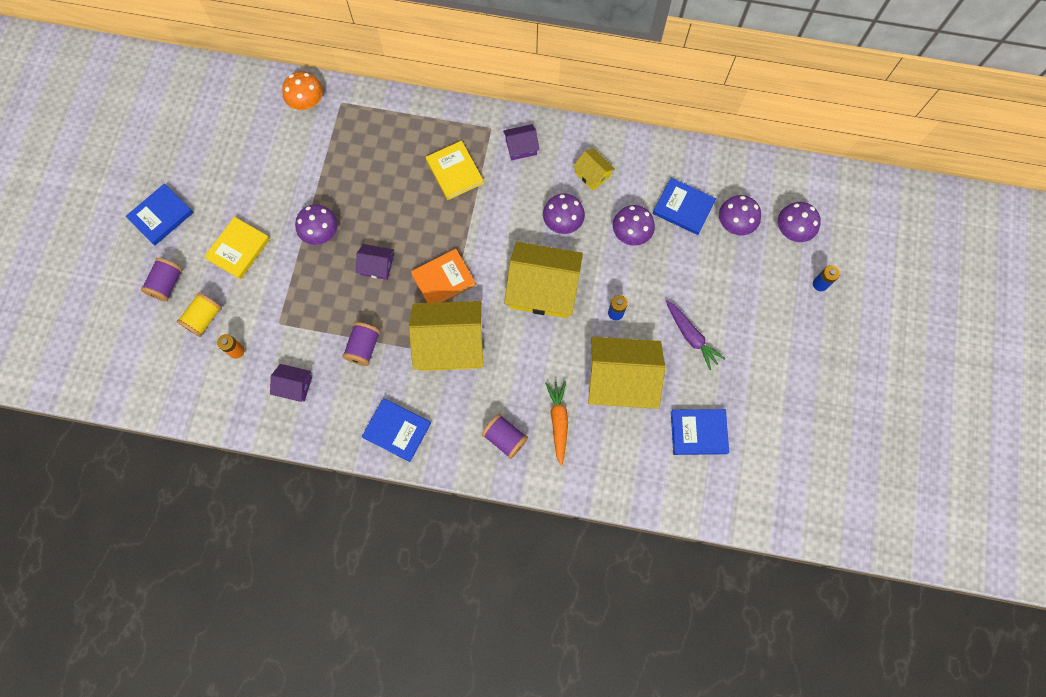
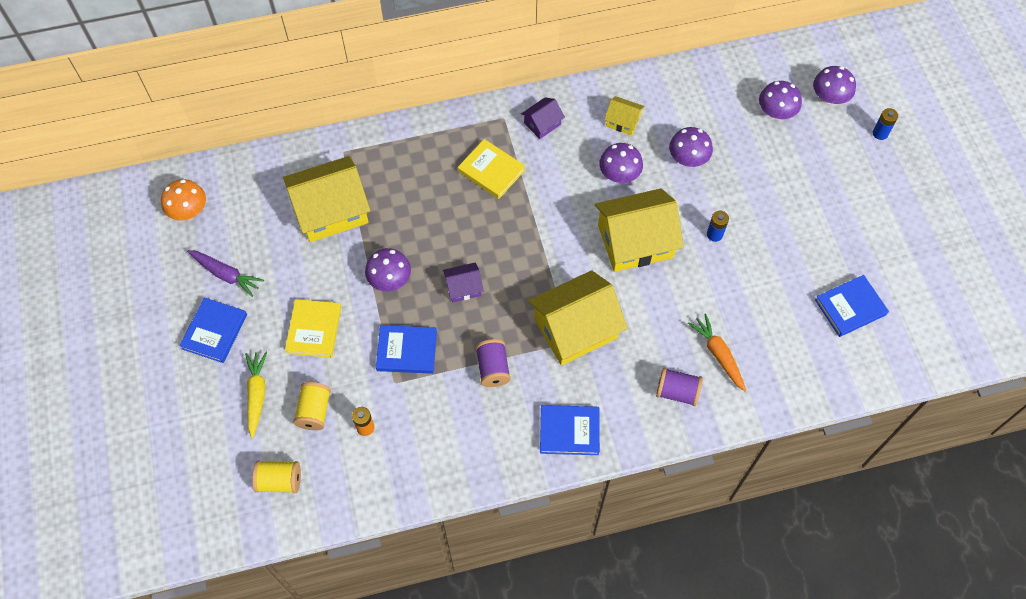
camera: 25 degrees left, 10 degrees down
purple spool [141,258,183,301] -> yellow carrot [245,352,267,438]
purple house [270,364,312,402] -> none
orange mushroom [282,72,323,110] -> orange mushroom moved to [161,179,206,221]
orange book [411,249,476,303] -> none
yellow house [588,337,665,409] -> yellow house moved to [283,156,370,242]
blue book [653,178,716,235] -> blue book moved to [376,325,437,374]
purple carrot [666,300,725,370] -> purple carrot moved to [187,250,264,297]
none -> yellow spool [252,461,301,493]

